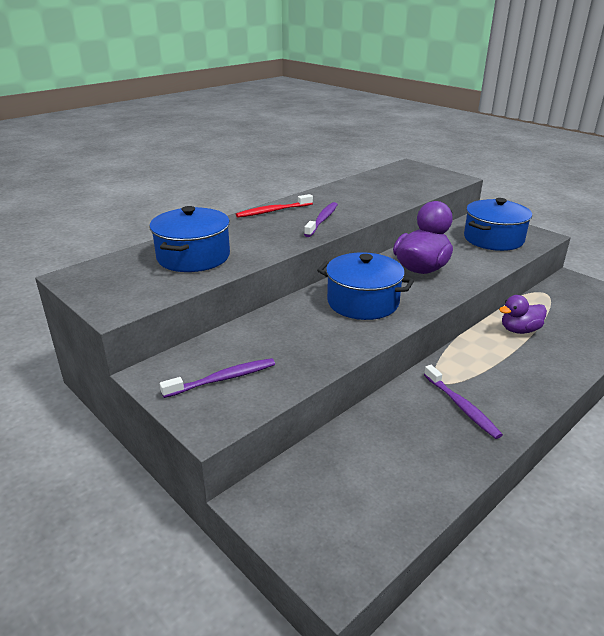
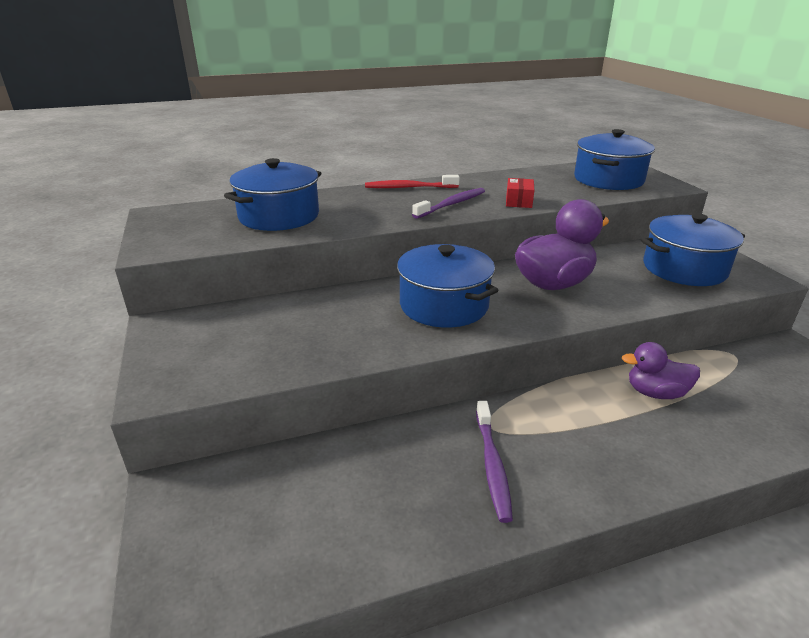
camera: 25 degrees right, 0 degrees up
purple toothbrush [160,358,275,398] -> none
none -> red box [506,178,534,208]
none -> blue pot [574,129,655,190]

